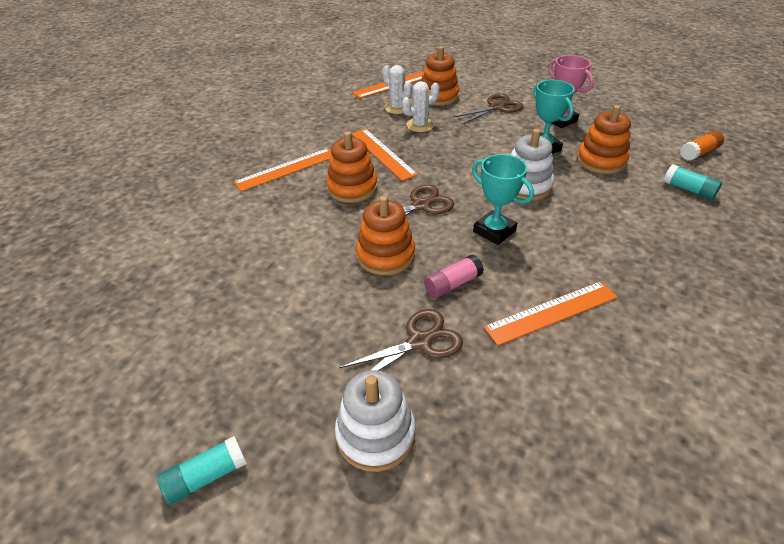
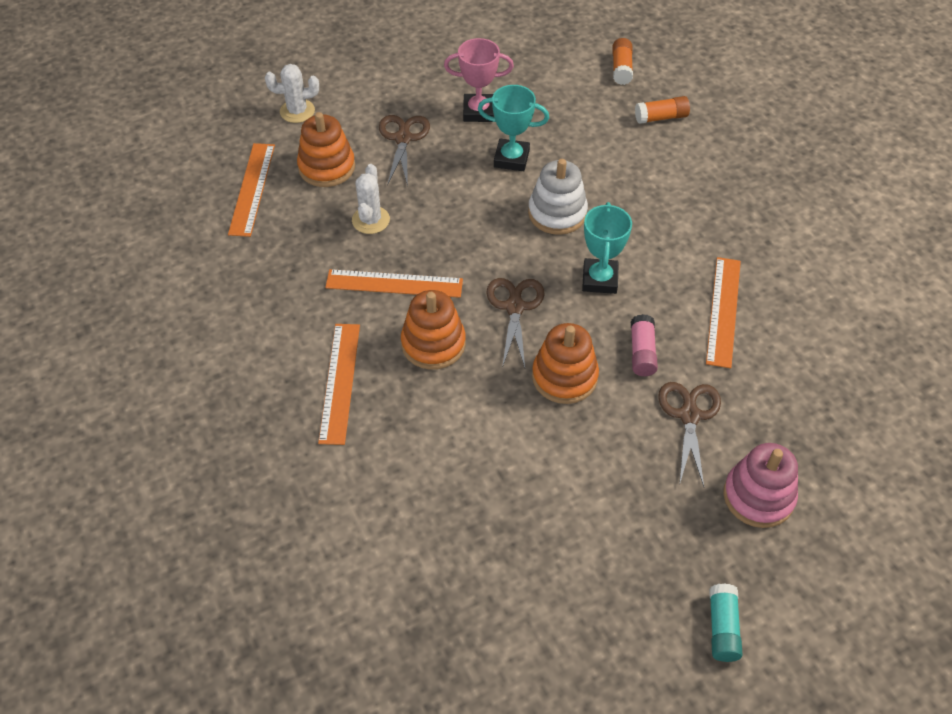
camera: 55 degrees left, 10 degrees up
white stacking toy [335,370,416,472] -> pink stacking toy [723,443,798,528]
white cactus [382,65,412,114] -> white cactus moved to [265,64,319,123]
turquoise trophy [472,154,534,245] -> turquoise trophy turned 75 degrees counterclockwise [582,202,632,294]
orange stacking toy [577,105,631,174] -> none
turquoise glue stick [663,164,722,200] -> orange glue stick [635,96,690,124]

